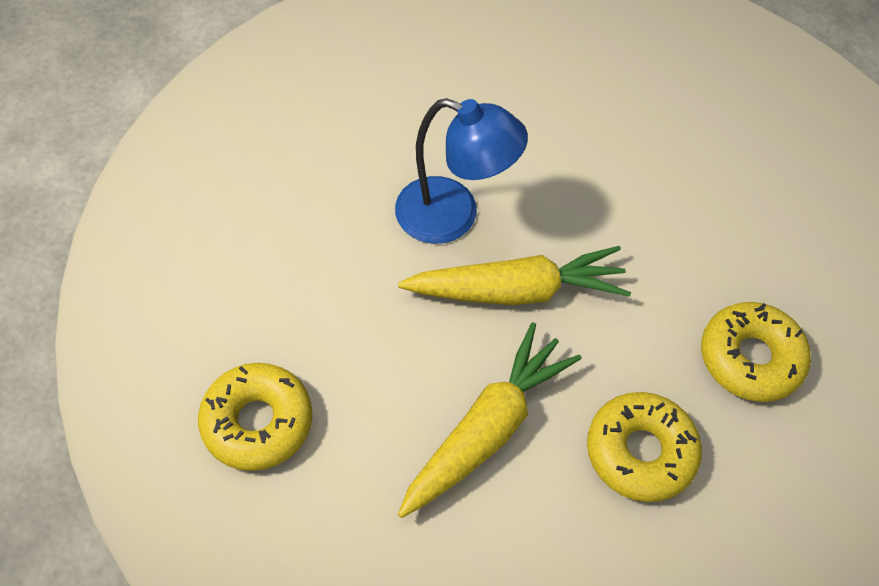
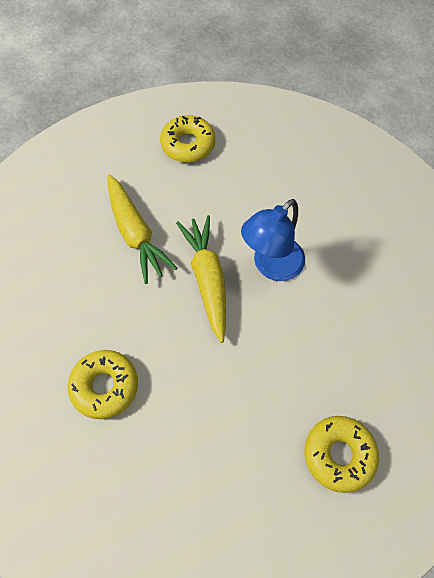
camera: 115 degrees right, 5 degrees up
yellow carrot [398,246,631,305] -> yellow carrot turned 150 degrees clockwise [176,215,226,343]
yellow donut [587,392,702,502] -> yellow donut moved to [304,416,379,493]

